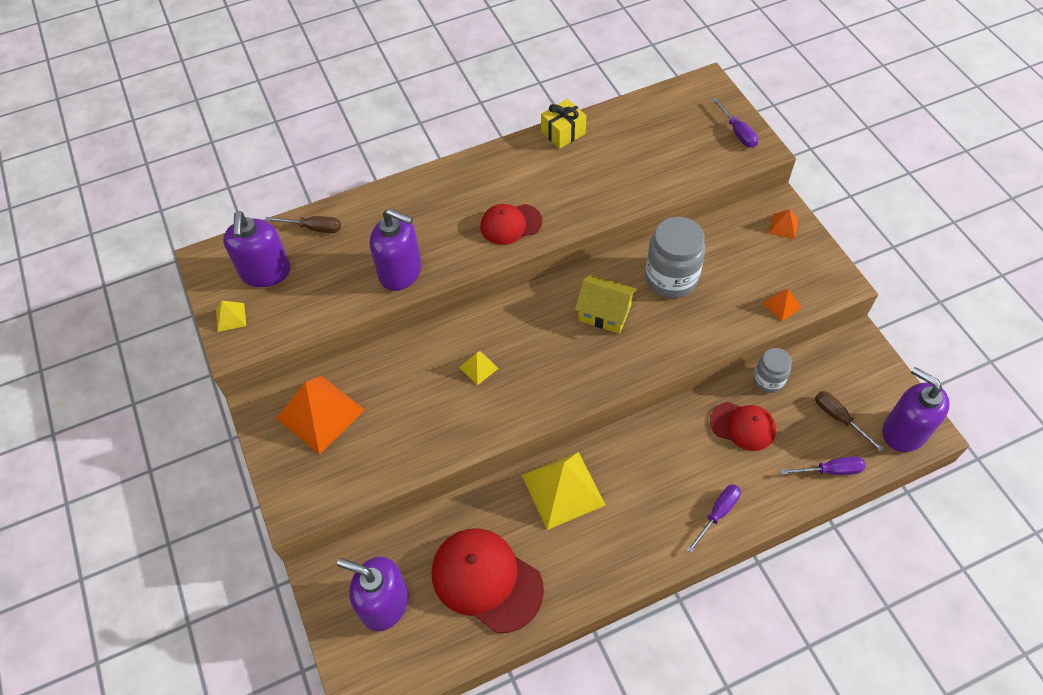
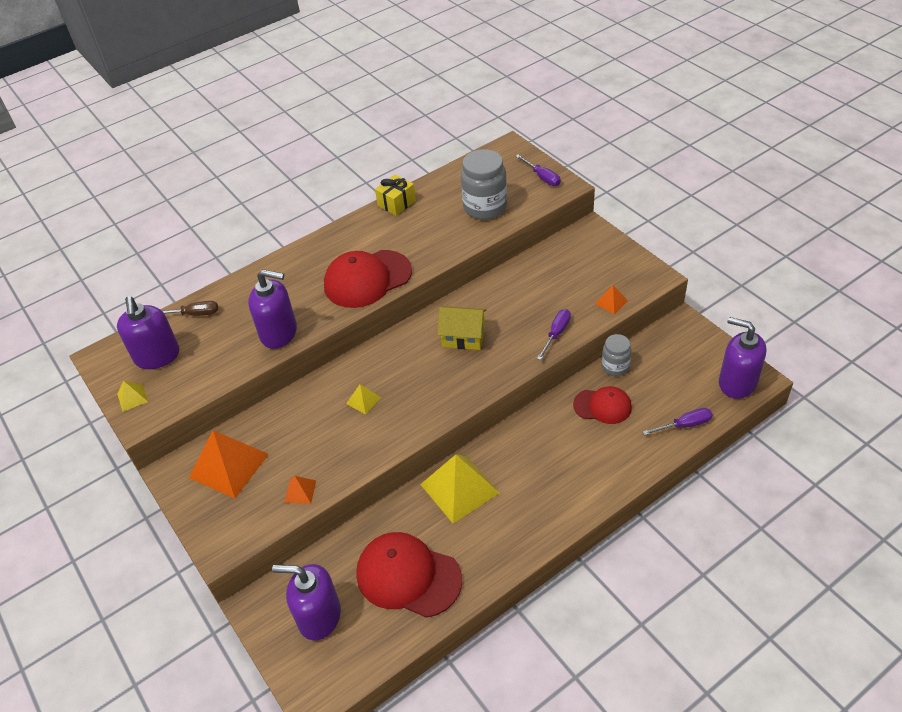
camera: 10 degrees left, 10 degrees down
red cap [480,204,542,245] -> red cap [324,250,412,308], size x1.66
grey jar [645,217,705,298] -> grey jar moved to [461,149,507,220]
purple screwdriver [687,484,741,553] -> purple screwdriver moved to [537,309,571,360]
orange pyramid [769,209,799,239] -> orange pyramid moved to [284,476,316,504]
brown screwdriver [815,391,884,452] -> none

